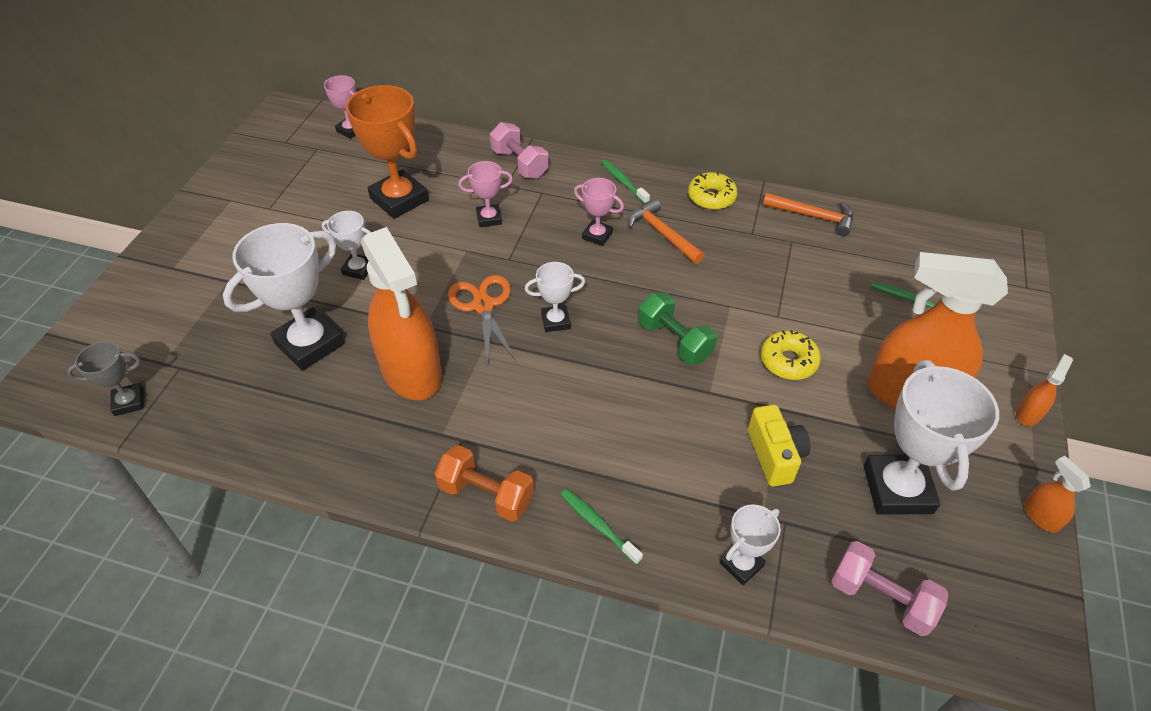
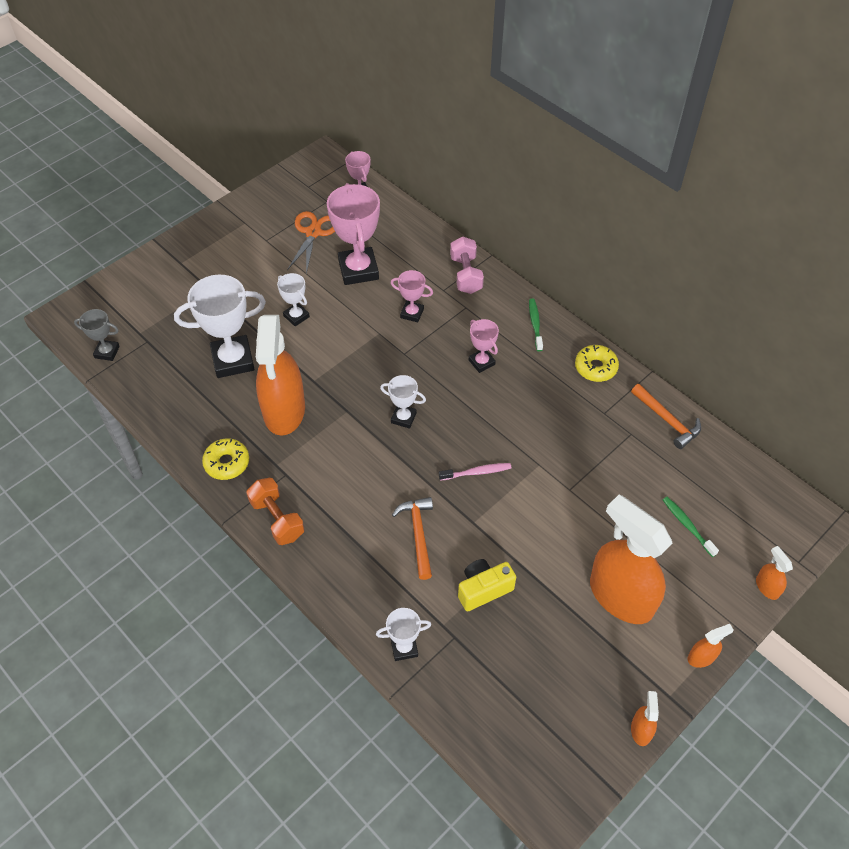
camera: 30 degrees right, 5 degrees up
orange trophy [346,85,429,219] -> pink trophy [327,183,380,285]
orange scissors [448,275,516,365] -> orange scissors moved to [287,211,335,274]
green toothbrush [560,489,643,565] -> none
orange hammer [628,199,704,264] -> orange hammer moved to [392,497,433,580]
green dumbbell [638,292,717,365] -> pink toothbrush [439,463,512,481]
yellow camera [748,405,811,487] -> yellow camera turned 135 degrees counterclockwise [458,559,516,611]
yellow donut [761,330,821,380] -> yellow donut moved to [202,438,249,480]
pink dumbbell [831,541,949,636] -> none
white trophy [864,360,999,515] -> none
none -> orange spray bottle [756,546,793,600]

